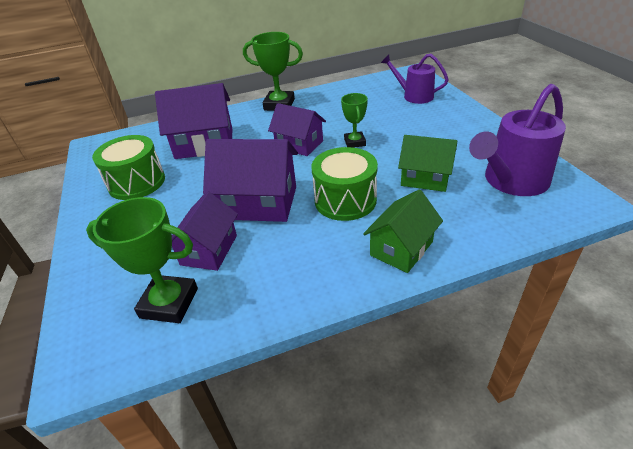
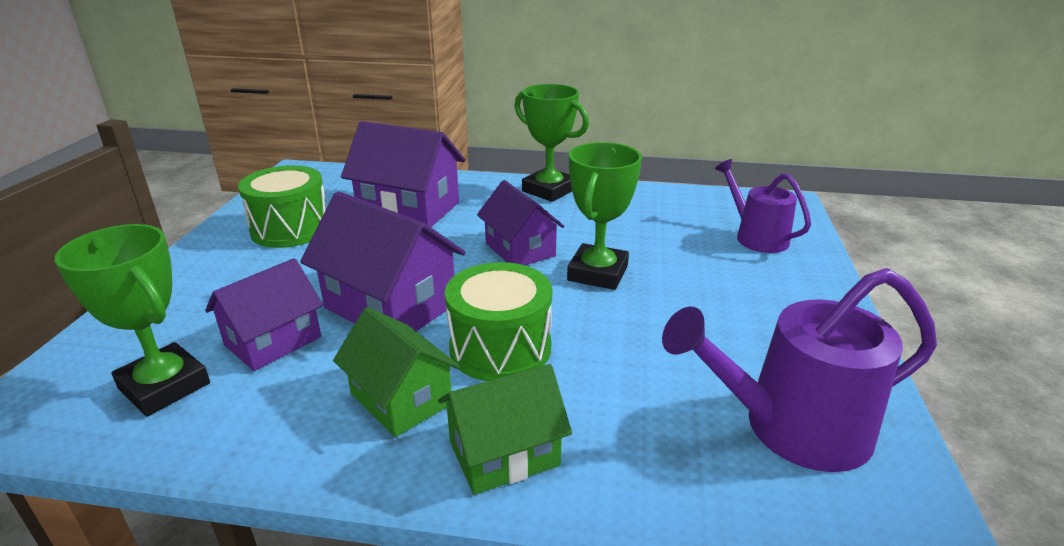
camera: 25 degrees right, 10 degrees down
green trophy [341,93,368,148] -> green trophy [567,142,642,290], size x1.63
green house [398,135,457,192] -> green house moved to [333,307,460,437]

